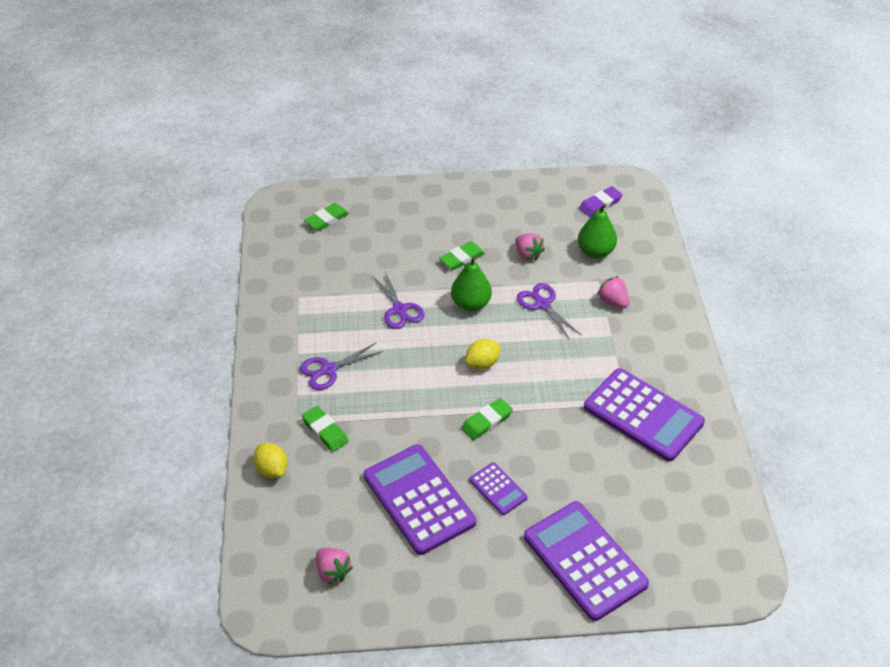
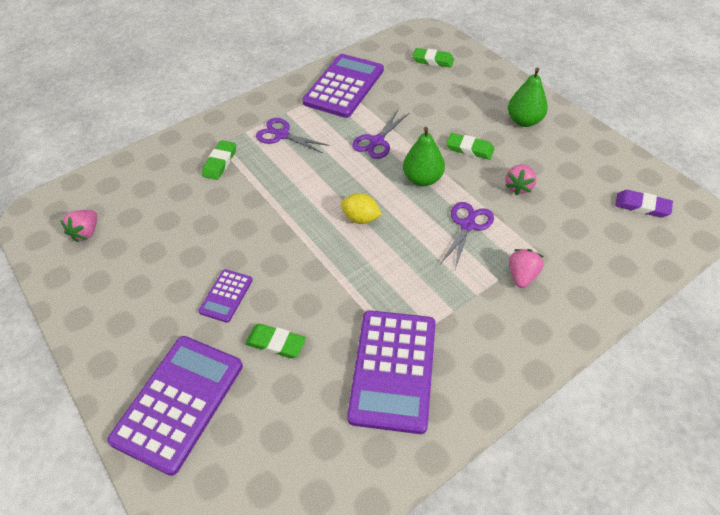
camera: 60 degrees right, 5 degrees up
yellow lemon [254,443,288,478] -> none
purple calculator [364,444,476,555] -> purple calculator moved to [302,54,384,118]
green eraser [461,398,513,440] -> green eraser moved to [245,324,306,359]
green pear [578,203,617,258] -> green pear moved to [508,67,548,127]

